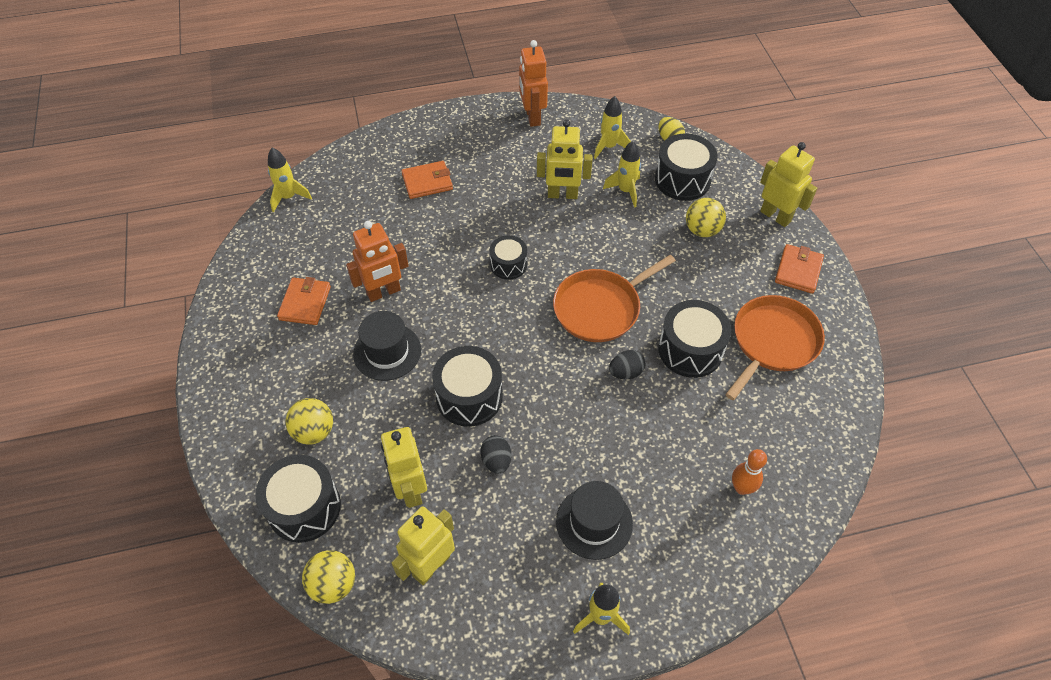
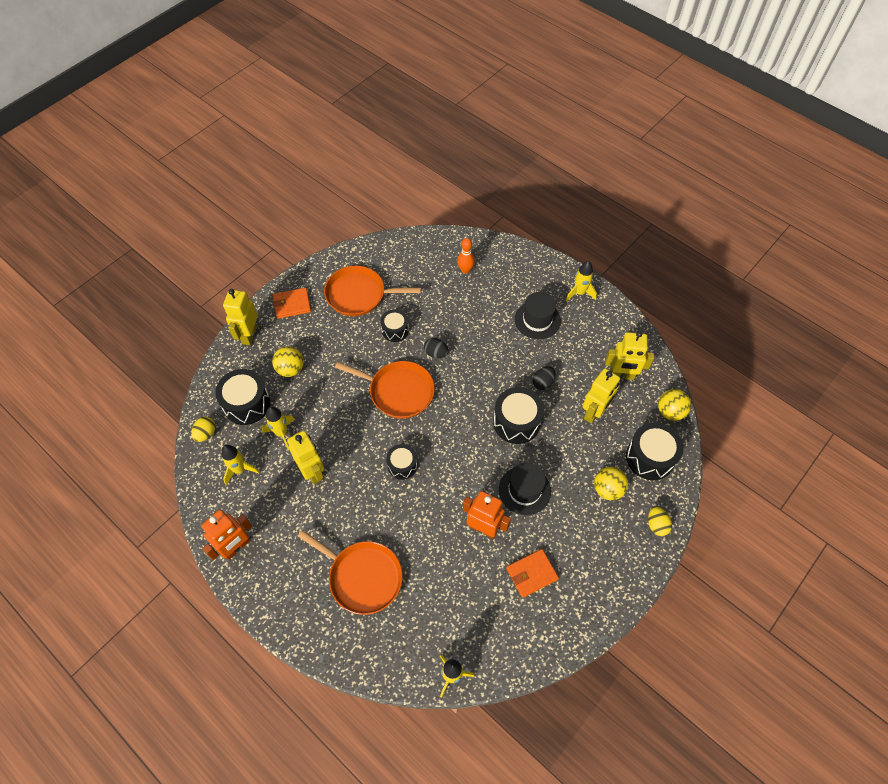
camera: 125 degrees left, 5 degrees up
orange wallet [402,161,453,199] -> orange pan [298,530,403,615]
black drum [658,300,731,378] -> black drum [380,309,409,342], size x0.61
none -> yellow egg [648,507,672,536]

